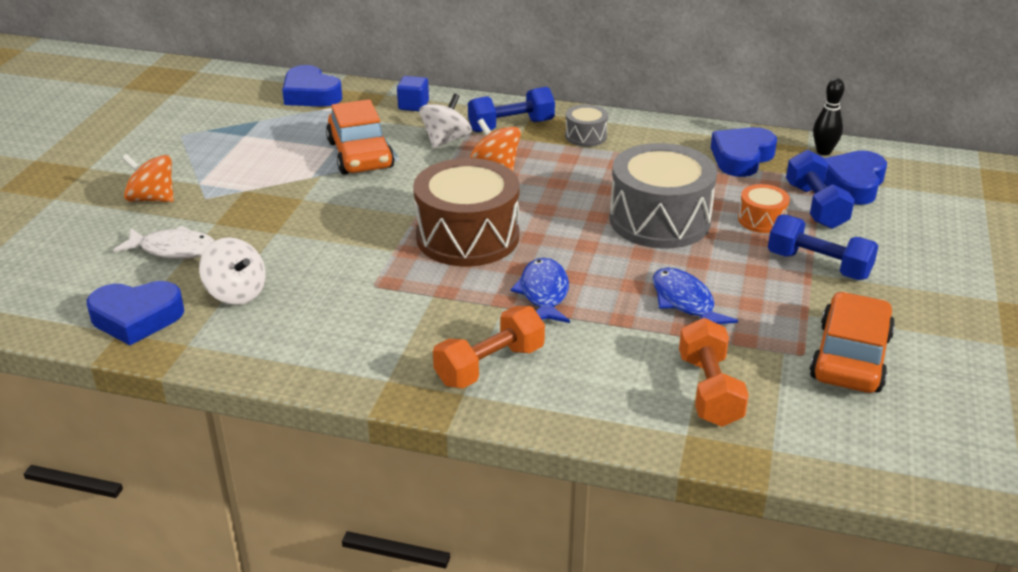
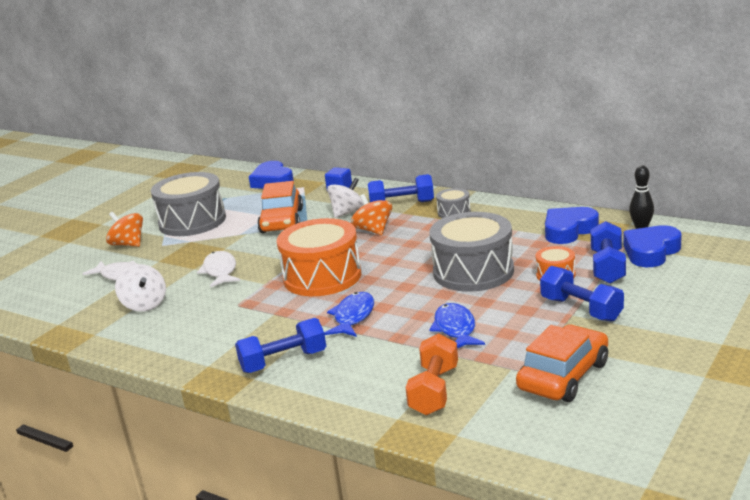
camera: 20 degrees right, 10 degrees down
blue heart [87,281,184,345] -> none
brown drum [413,158,520,267] -> orange drum [277,218,361,296]
orange dumbbell [433,306,545,388] -> blue dumbbell [235,318,326,373]
none -> grey drum [151,172,226,236]
none -> white fish [197,251,240,287]

